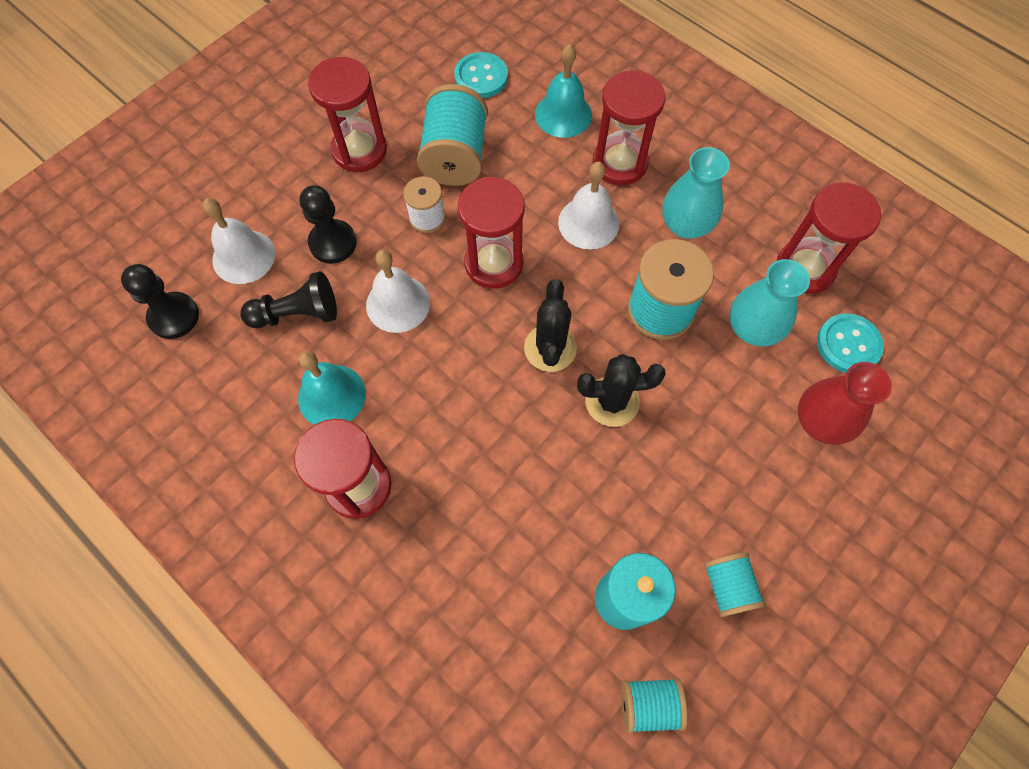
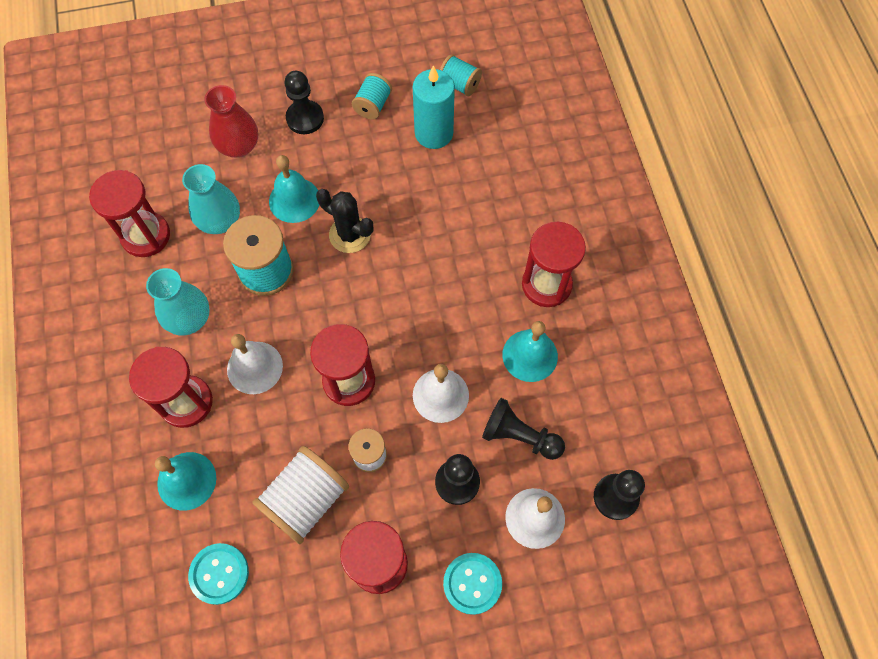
camera: 145 degrees left, 0 degrees up
turquoise spool [417,84,488,186] -> white spool [252,446,349,544]
black cactus [524,279,577,372] -> none
turquoise button [817,313,884,373] -> turquoise button moved to [443,553,502,615]
none -> turquoise bell [269,155,319,223]
none -> black pawn [284,71,324,134]

